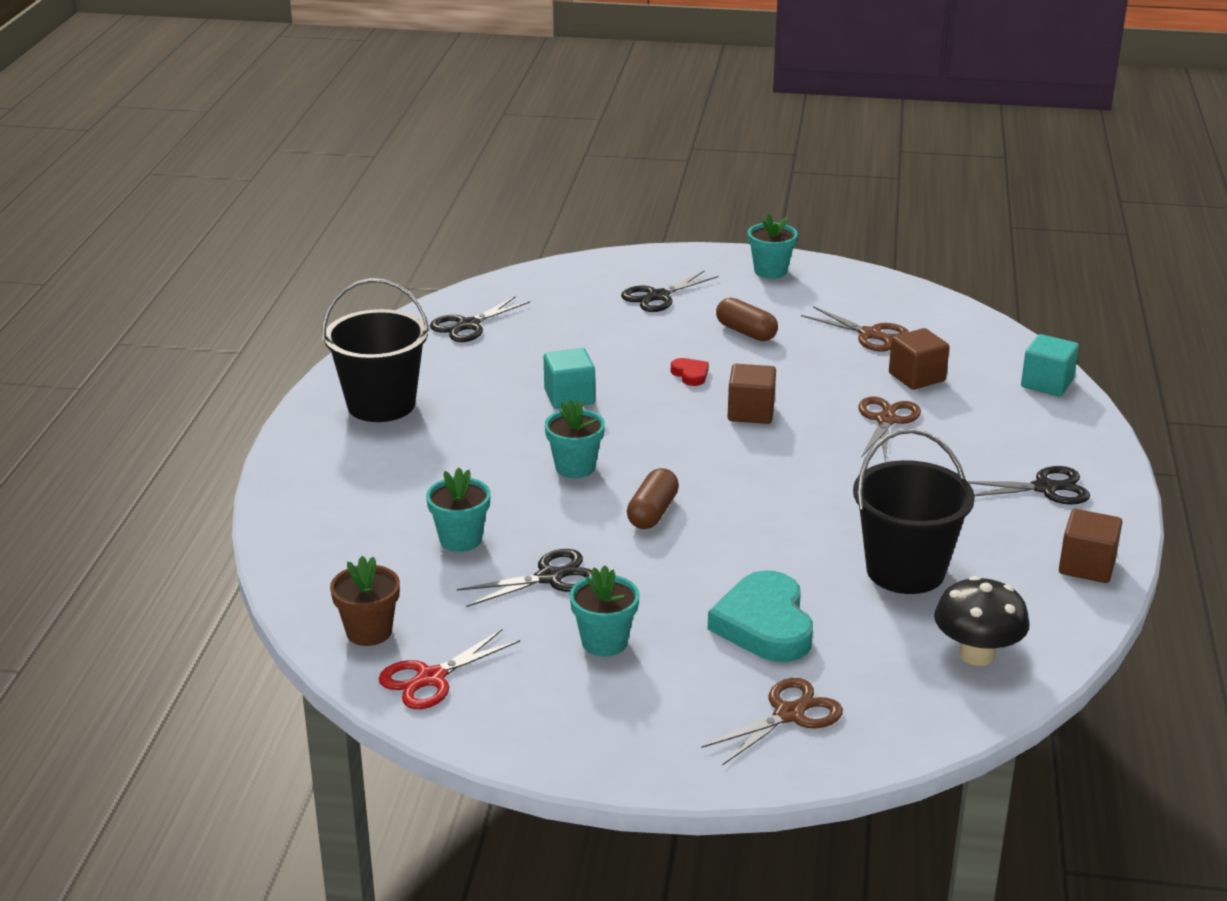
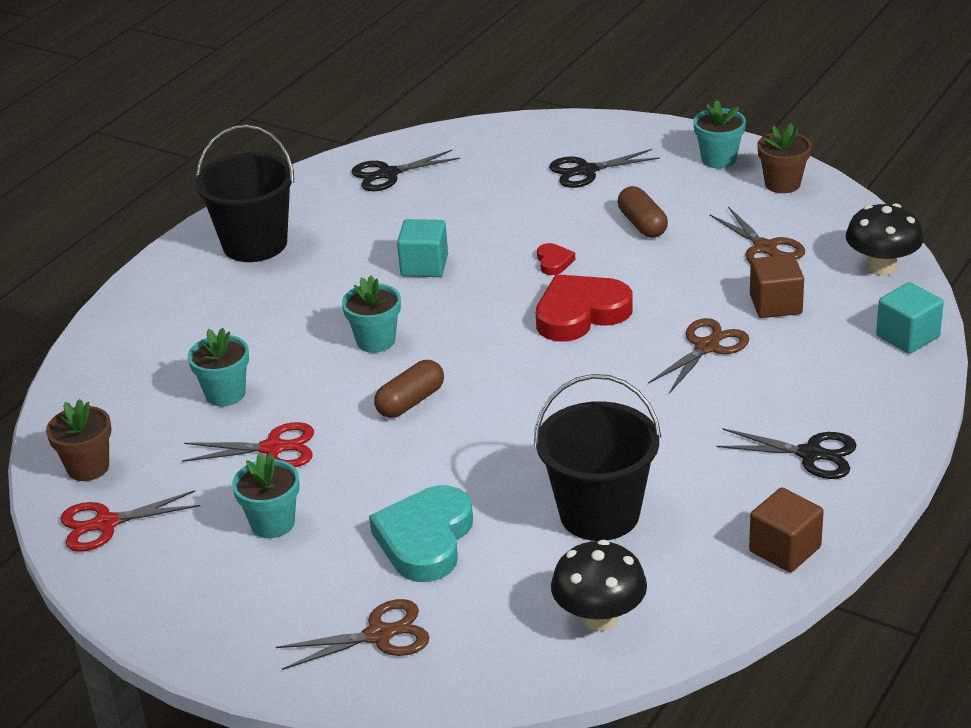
camera: 25 degrees right, 5 degrees up
black scissors [457,549,592,607] -> red scissors [182,422,314,467]
brown cube [728,364,776,424] -> red heart [536,274,633,342]
none -> brown flower pot [757,123,811,193]
none -> black mushroom [846,203,924,275]

